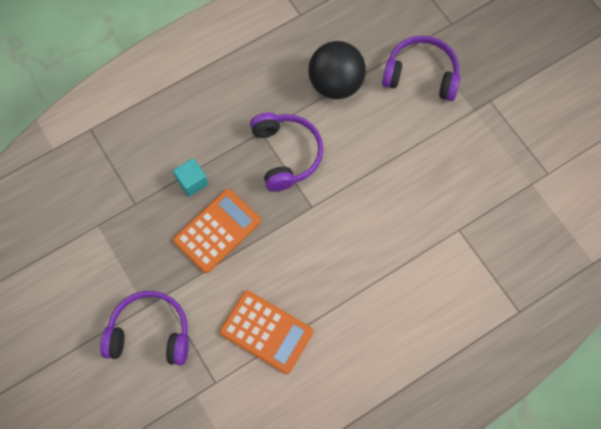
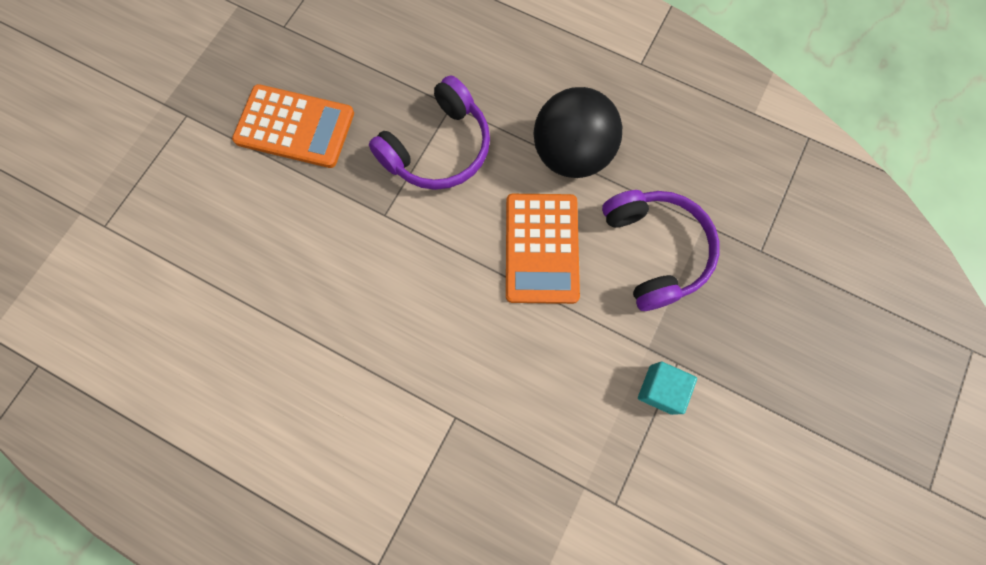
camera: 60 degrees right, 5 degrees up
purple headphones [100,291,189,365] -> none
turquoise cube [173,158,208,197] -> turquoise cube moved to [638,361,697,415]
orange calculator [220,290,313,374] -> orange calculator moved to [506,194,580,304]

